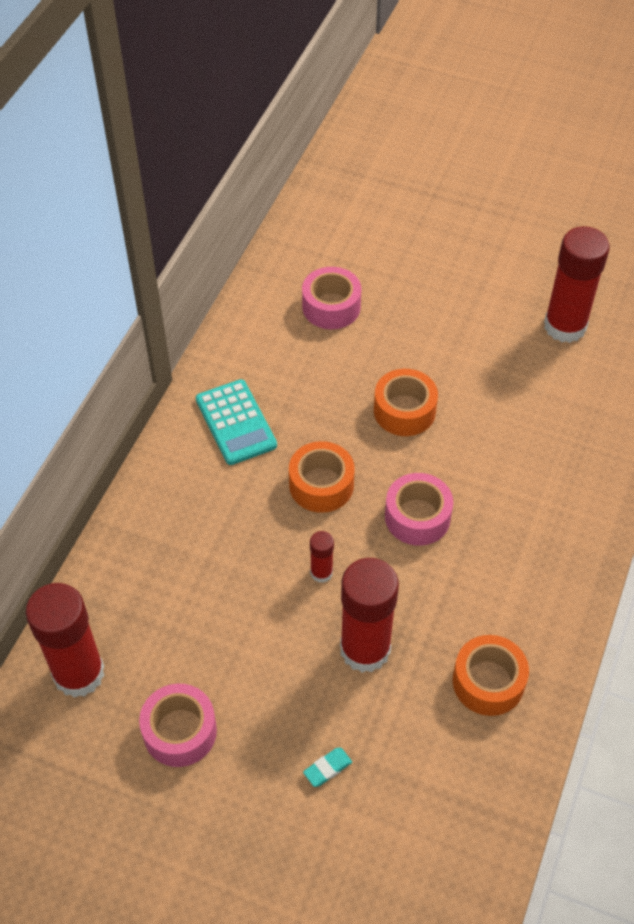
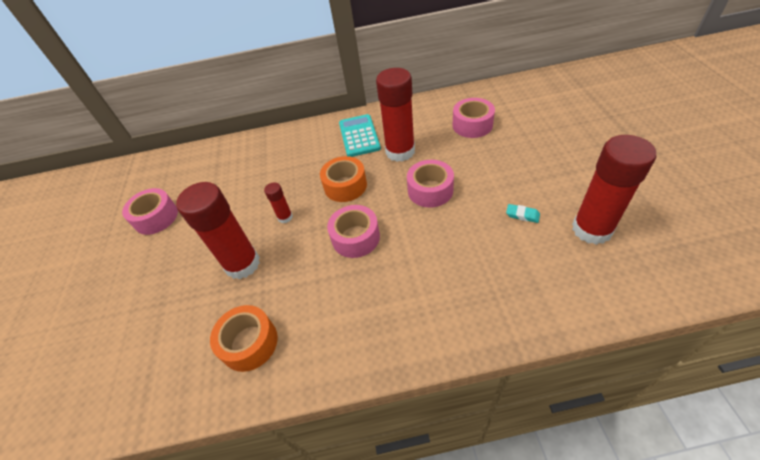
camera: 65 degrees right, 5 degrees down
red glue stick [26,583,105,698] -> red glue stick moved to [376,68,415,162]
turquoise calculator [196,379,277,465] -> turquoise calculator turned 135 degrees clockwise [339,114,381,157]
turquoise eraser [303,748,352,787] -> turquoise eraser moved to [506,204,540,223]
orange tape [374,369,438,436] -> pink tape [407,160,454,208]

